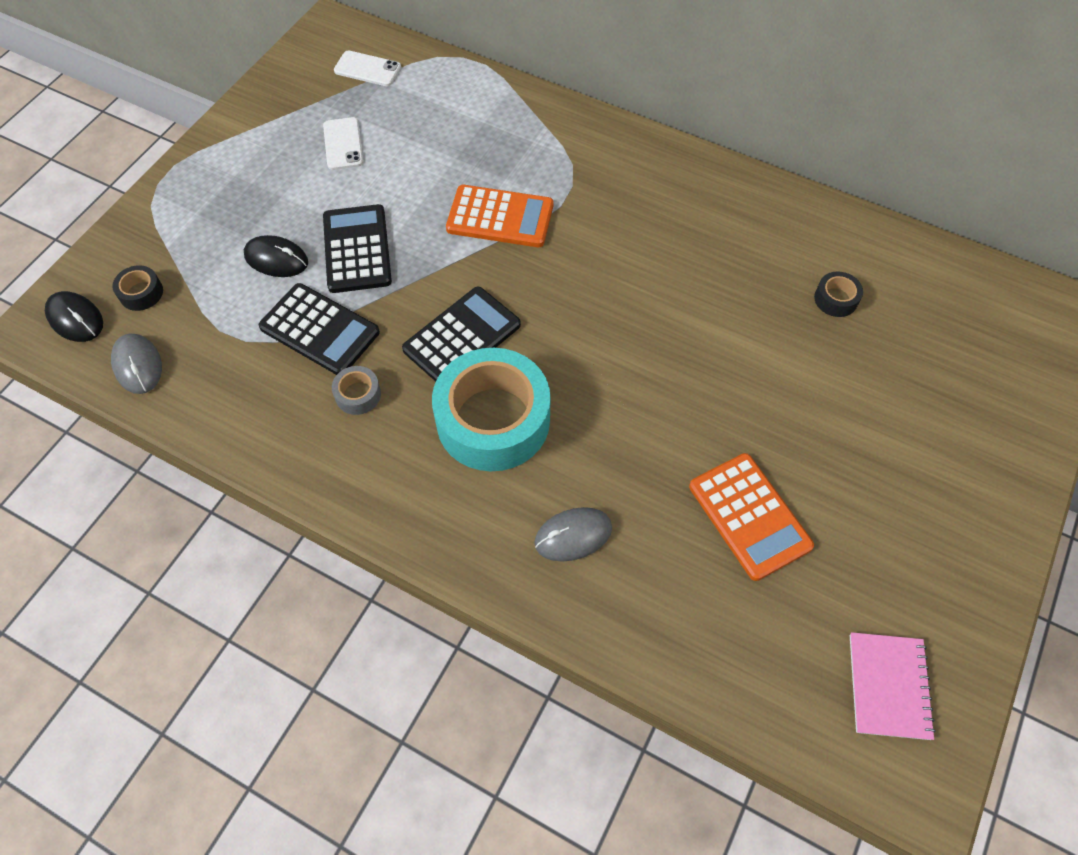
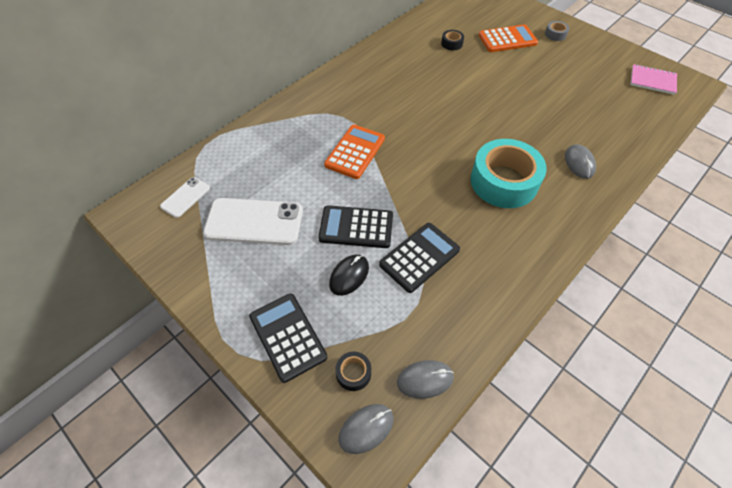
camera: 75 degrees left, 5 degrees down
black mouse [45,291,103,342] -> grey mouse [339,404,394,454]
white phone [323,117,363,170] -> white phone [203,198,303,245], size x1.88
grey tape [332,366,381,415] -> grey tape moved to [545,21,569,41]
black calculator [402,287,521,382] -> black calculator moved to [249,294,328,383]
orange calculator [689,453,814,581] -> orange calculator moved to [479,24,538,52]

